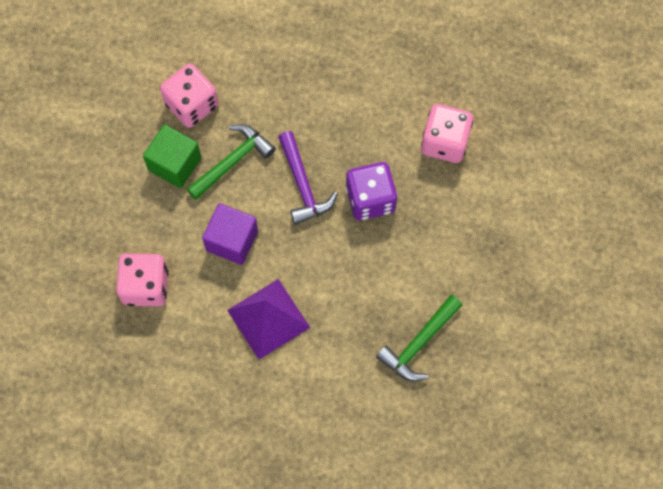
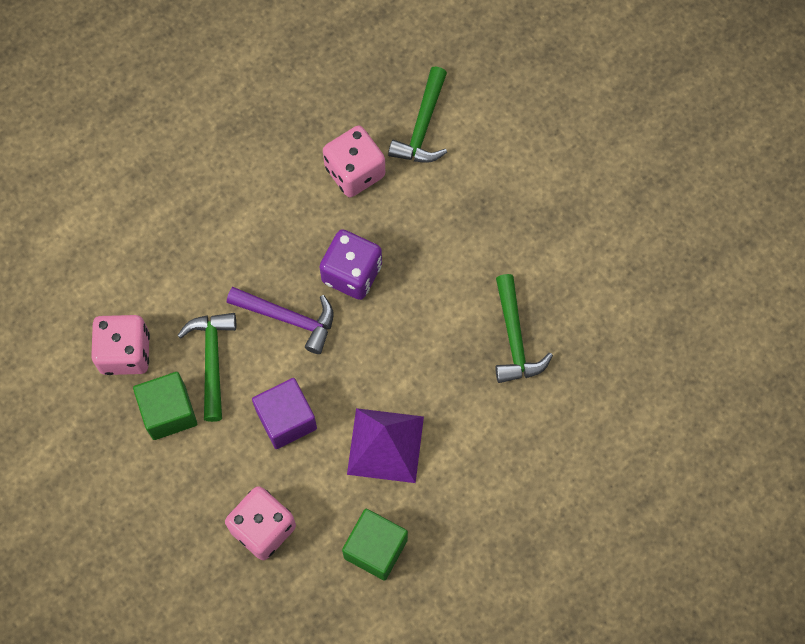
camera: 50 degrees left, 0 degrees up
none -> green cube [342,509,408,581]
none -> green hammer [388,66,447,163]

